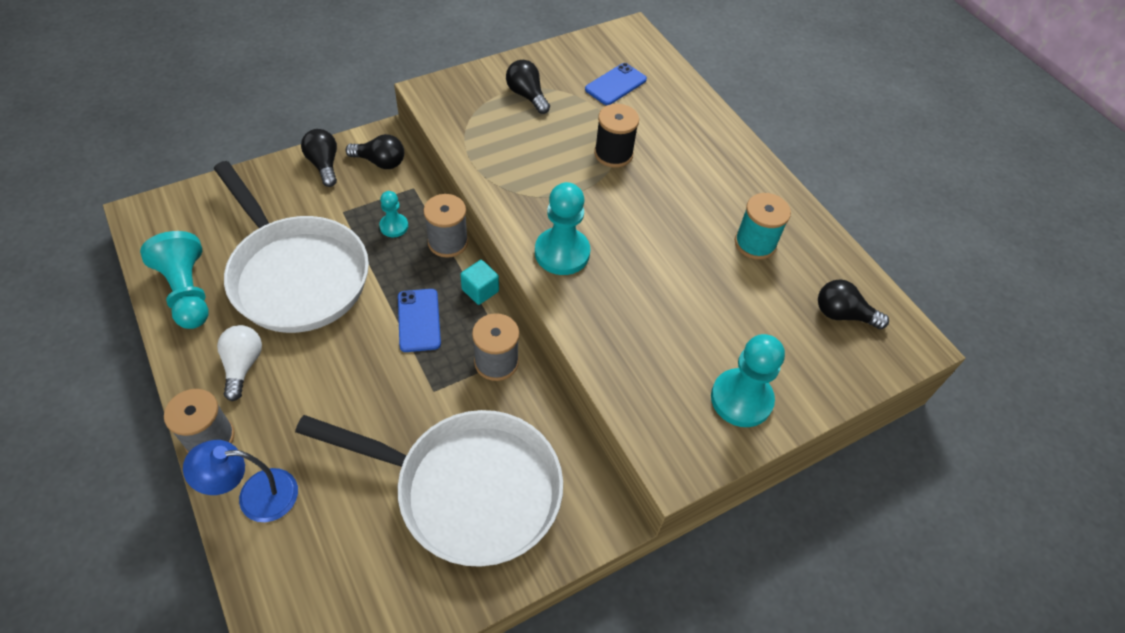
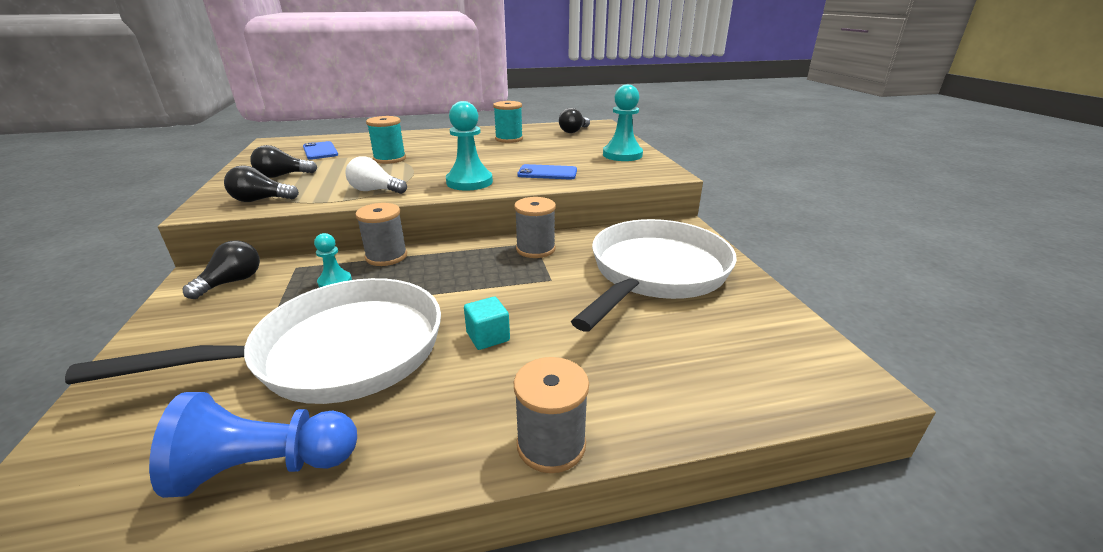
camera: 70 degrees left, 25 degrees down
turquoise pawn [140,231,209,329] -> blue pawn [149,392,357,498]
blue lamp [183,440,298,522] -> none
white light bulb [217,325,262,401] -> white light bulb moved to [345,156,407,194]
black light bulb [301,129,337,187] -> black light bulb moved to [224,165,299,202]
blue phone [398,289,441,352] -> blue phone moved to [517,164,577,180]
turquoise cube [460,260,499,305] -> turquoise cube moved to [464,297,510,350]
black spool [594,104,639,168] -> turquoise spool [366,116,406,164]

